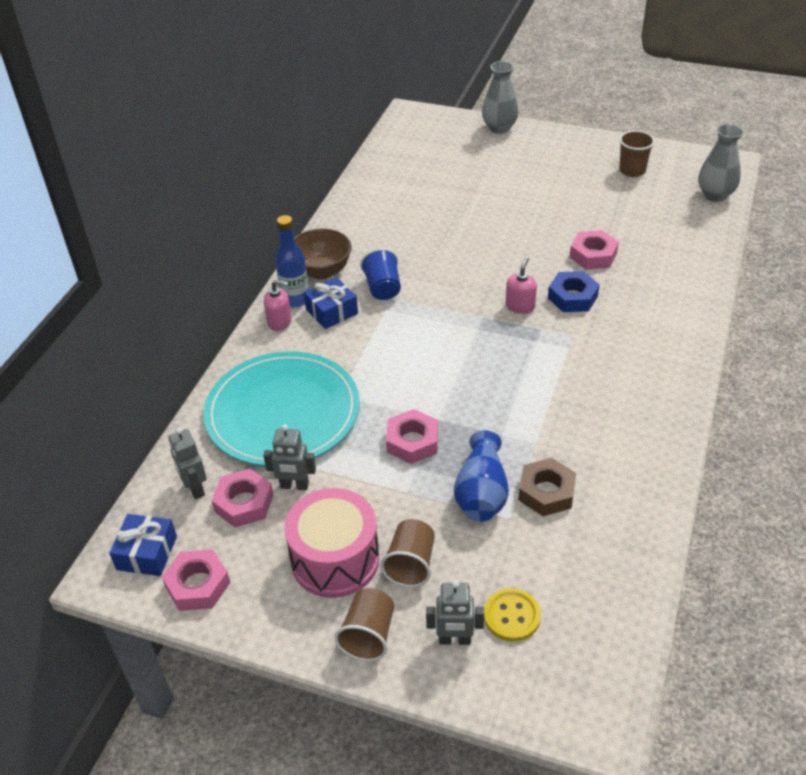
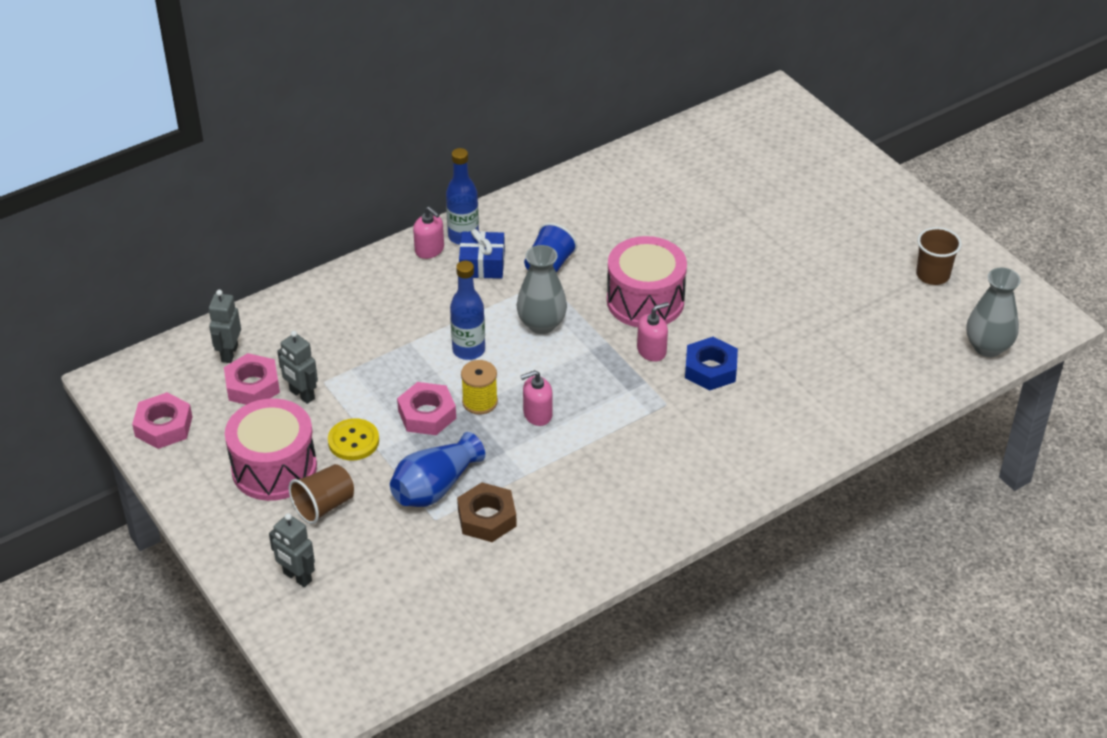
camera: 35 degrees right, 0 degrees up
blue gift [109,514,177,576] -> none
turquoise plate [203,352,360,466] -> none
brown bowl [294,228,352,280] -> none
brown cup [334,588,394,661] -> none
grey vase [482,61,519,134] -> grey vase moved to [517,245,567,334]
yellow button [484,588,541,642] -> yellow button moved to [328,418,379,461]
pink nut [570,230,619,270] -> none
none -> blue bottle [450,261,485,360]
none -> yellow spool [461,360,498,415]
none -> pink soap dispenser [521,370,553,426]
none -> pink drum [607,236,687,327]

